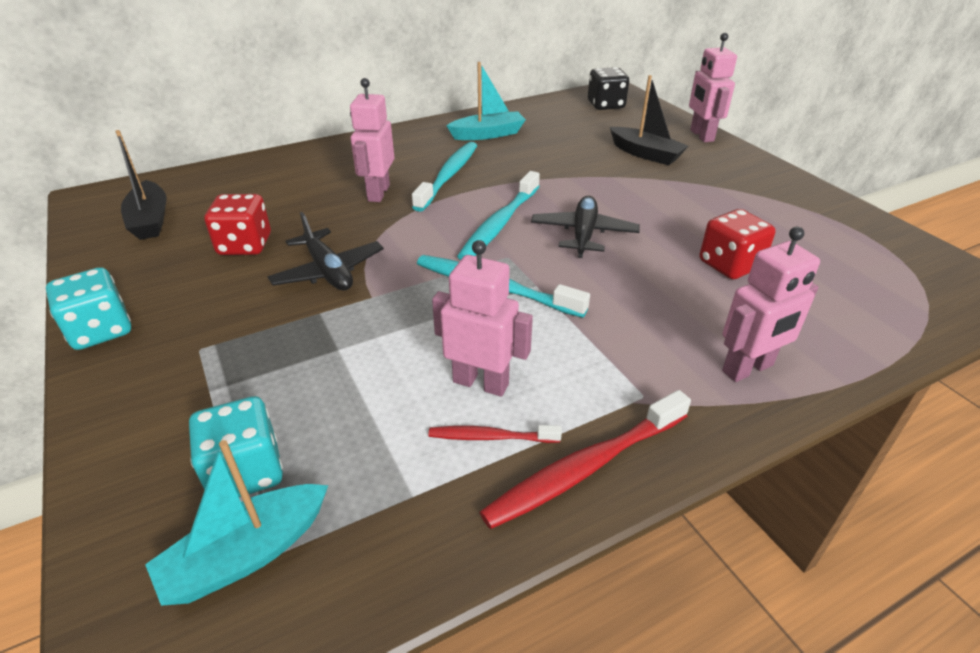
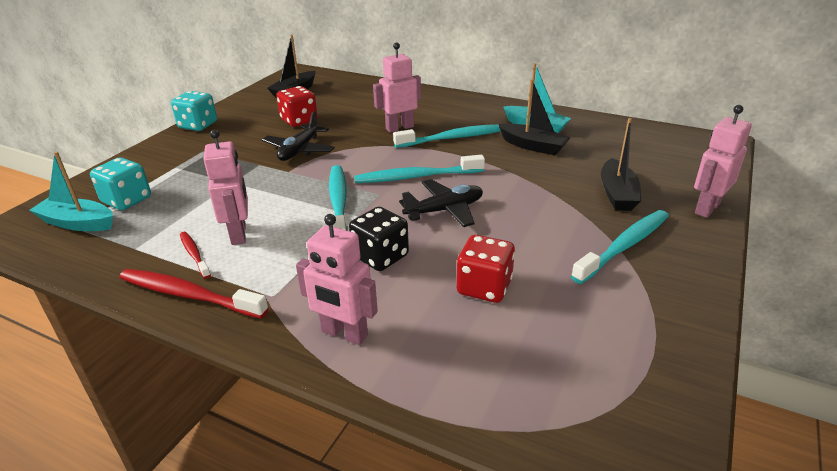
camera: 55 degrees right, 5 degrees down
black dice [588,67,629,110] -> black dice moved to [349,207,409,271]
none -> black boat [498,79,571,155]
none -> turquoise toothbrush [571,210,669,284]

